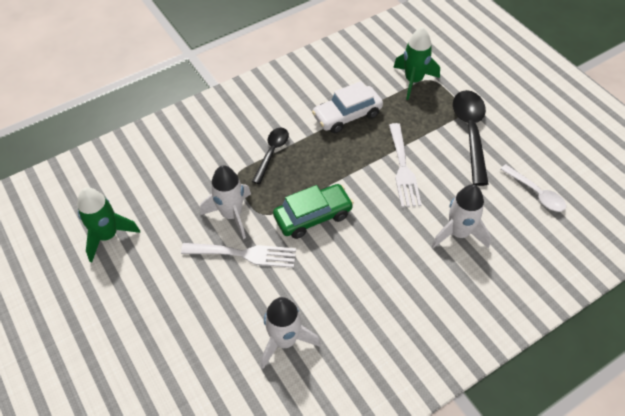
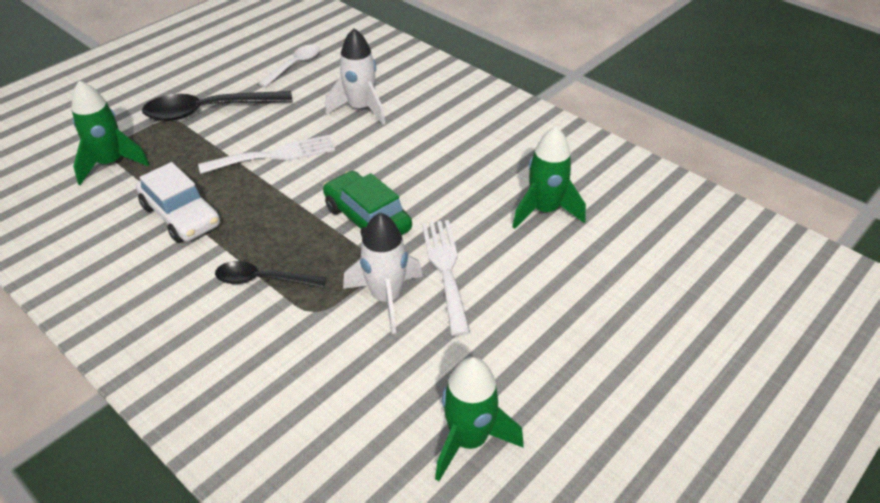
camera: 105 degrees left, 10 degrees down
white rocket [261,297,321,369] -> green rocket [512,126,586,229]

